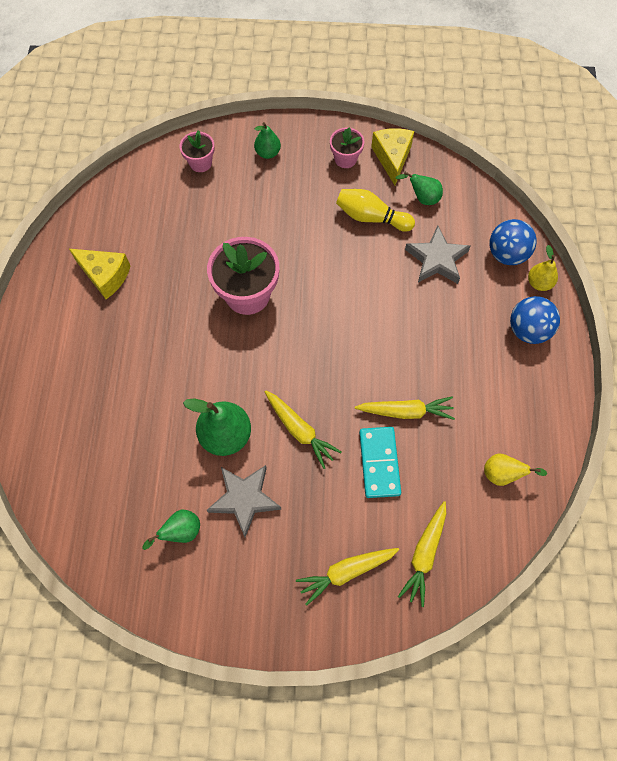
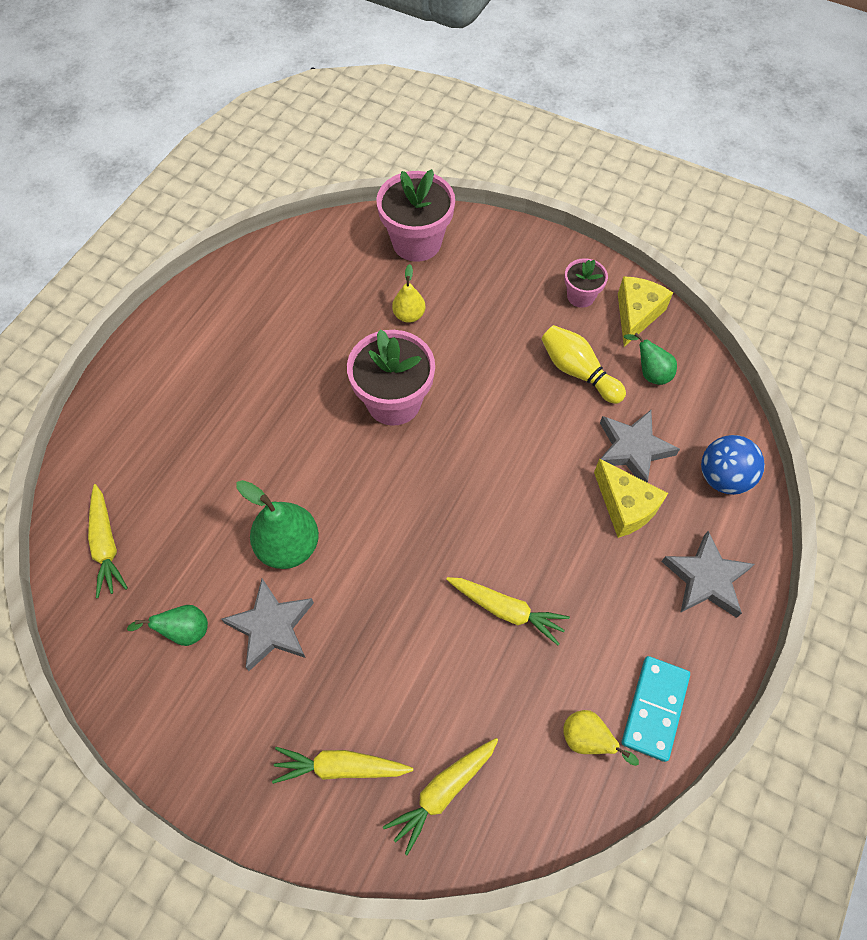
camera: 25 degrees right, 5 degrees down
yellow cheese [69,249,130,299] -> yellow cheese moved to [594,459,668,538]
pink flower pot [179,130,215,172] -> pink flower pot [376,169,455,262], size x1.85
green pear [254,122,281,159] -> none
yellow carrot [265,391,342,469] -> yellow carrot moved to [88,484,128,598]
turquoise domino [359,427,401,498] -> turquoise domino moved to [622,656,690,762]
blue ball [510,296,560,344] -> grey star [661,531,755,618]
yellow pear [528,245,558,291] -> yellow pear moved to [392,264,425,323]

